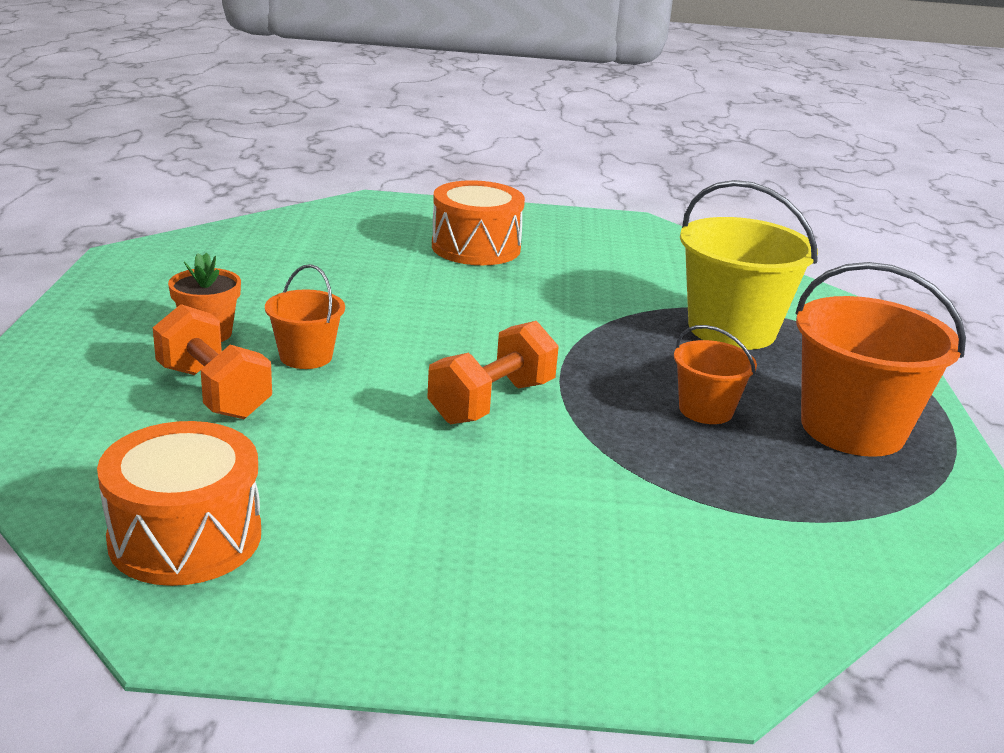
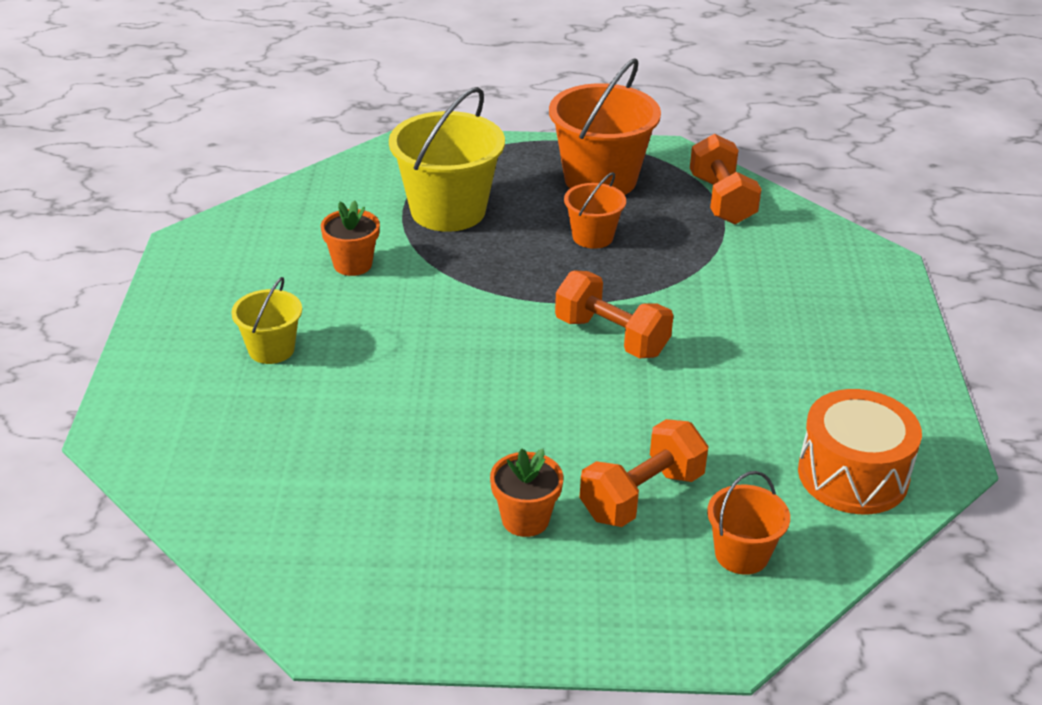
camera: 90 degrees left, 10 degrees up
orange bucket [265,264,345,369] -> orange bucket moved to [707,471,790,575]
orange drum [432,180,525,265] -> yellow bucket [231,277,302,364]
none -> orange flower pot [321,200,380,276]
none -> orange dumbbell [690,134,762,224]

